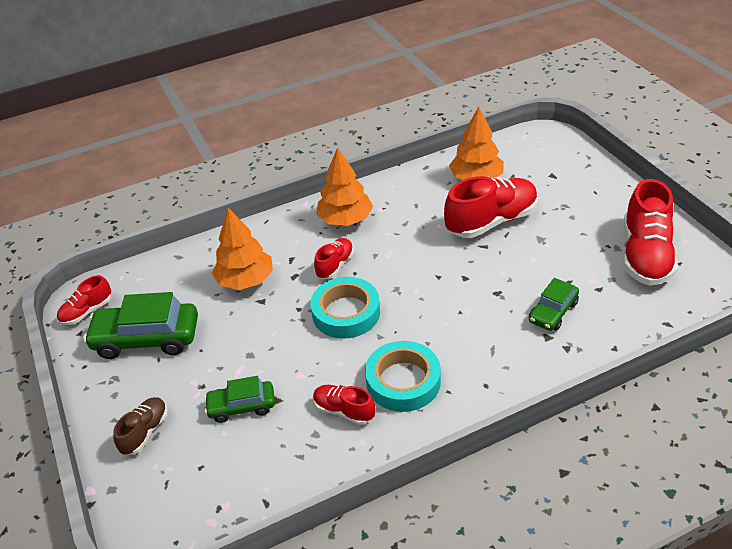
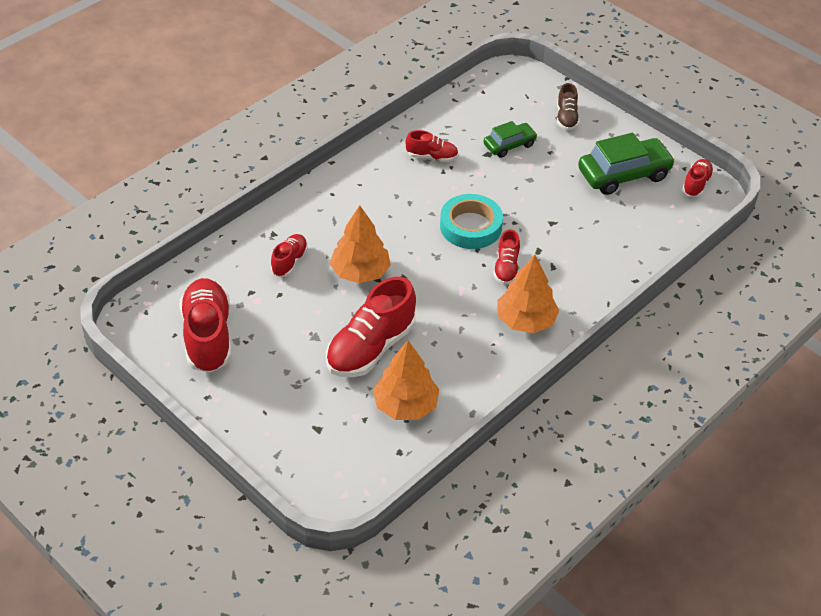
camera: 155 degrees right, 5 degrees up
orange tree [212,208,273,290] -> orange tree moved to [330,205,391,283]
turquoise tape [365,341,441,412] -> none
green car [529,278,579,331] -> red shoe [271,234,308,277]

